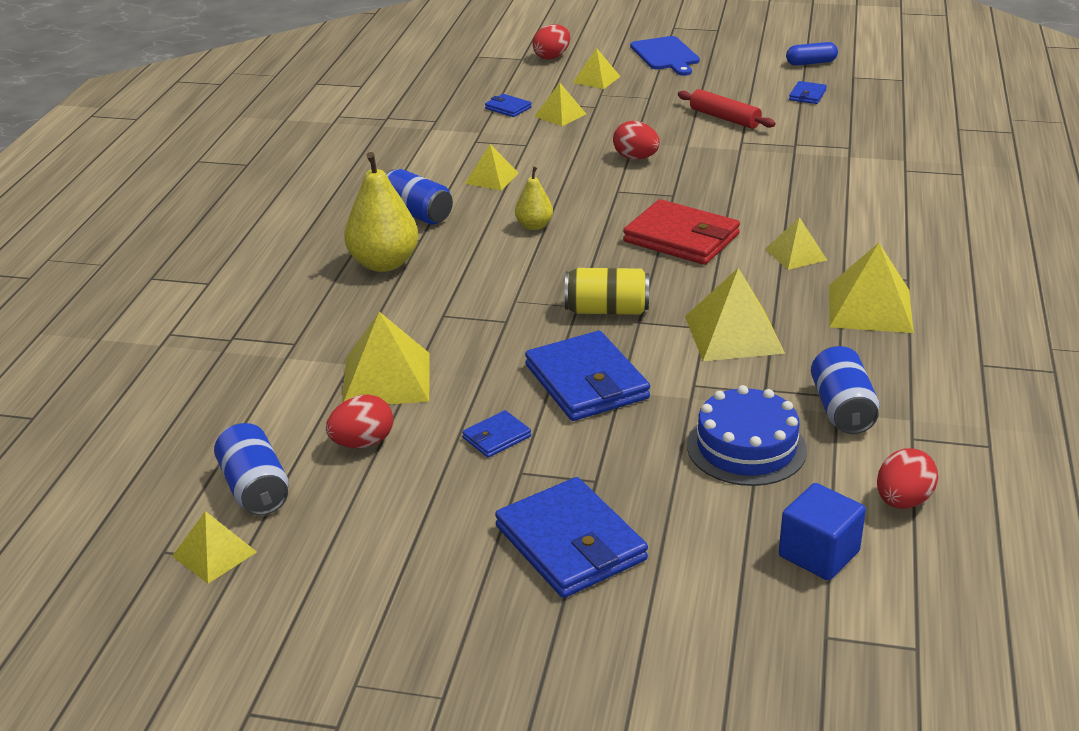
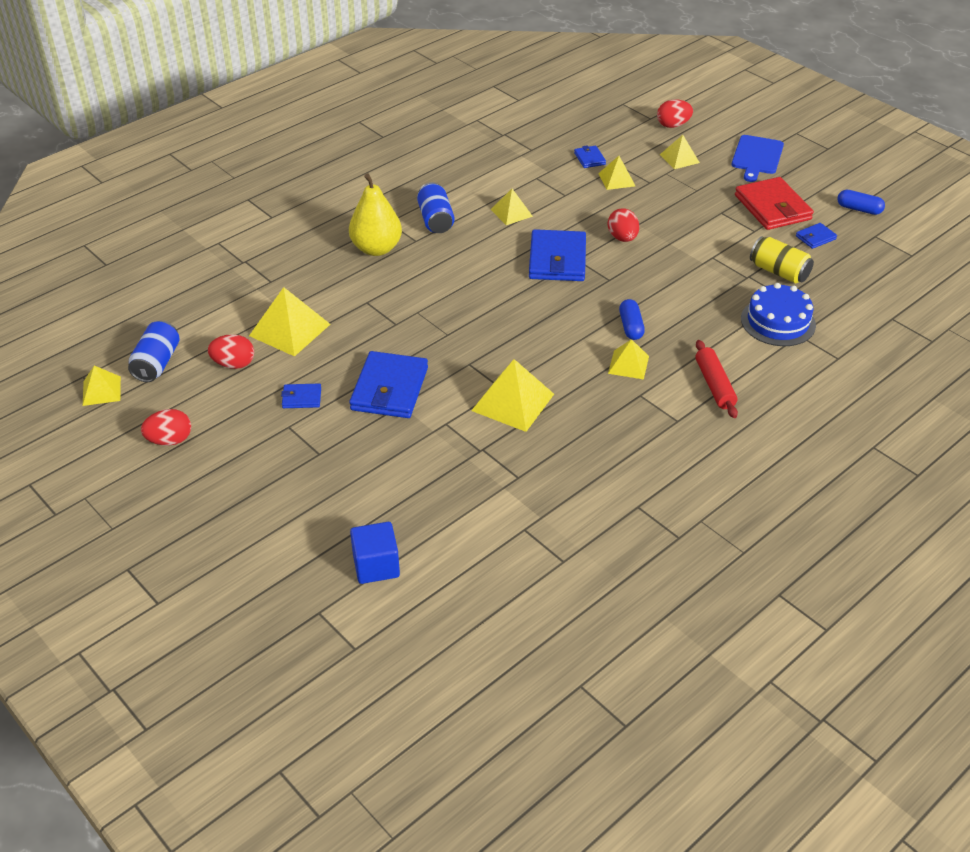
camera: 35 degrees right, 10 degrees up
blue wallet [495,477,648,598] -> blue wallet moved to [529,229,586,281]
yellow pear [515,167,553,230] -> none
yellow can [565,268,649,315] -> yellow can moved to [750,236,814,284]
red wallet [623,199,740,265] -> red wallet moved to [735,177,814,230]
red rolling pin [678,89,776,129] -> red rolling pin moved to [695,340,738,418]
blue cake [687,385,807,486] -> blue cake moved to [741,283,816,346]
blue can [811,346,879,434] -> none
yellow pyramid [829,243,914,333] -> none
red egg [877,448,938,509] -> red egg moved to [141,409,191,446]
none -> blue capsule [619,299,645,340]

